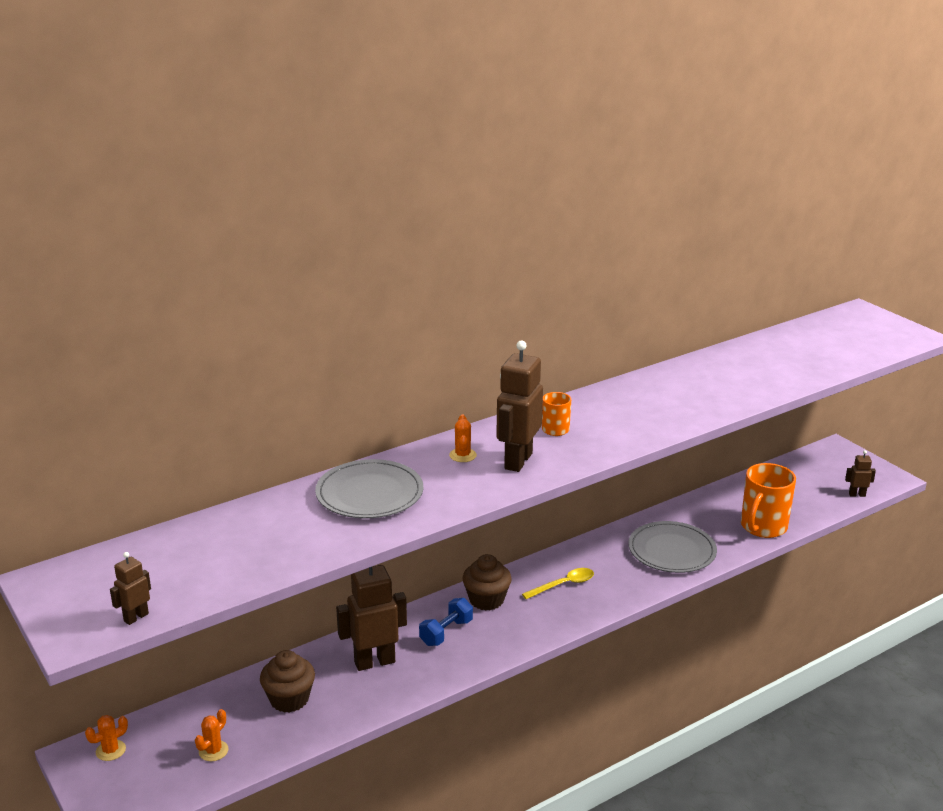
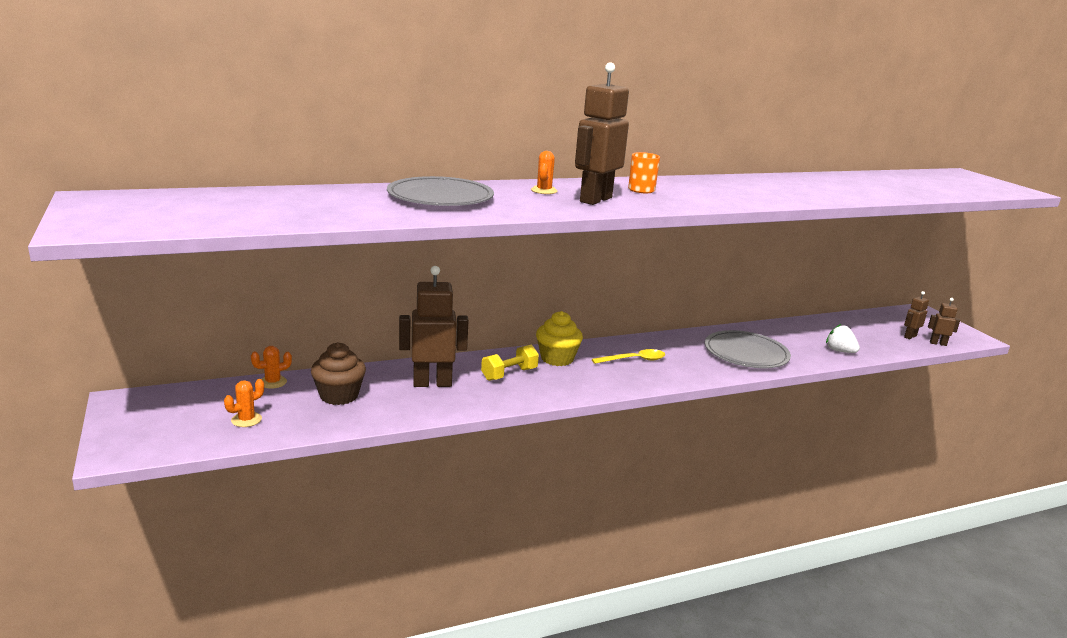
camera: 10 degrees right, 5 degrees down
orange cactus [85,715,128,761] -> orange cactus moved to [251,346,292,389]
brown robot [110,552,151,625] -> brown robot moved to [904,291,929,339]
blue dumbbell [419,598,473,646] -> yellow dumbbell [481,345,539,381]
brown cupcake [463,554,512,611] -> yellow cupcake [536,311,583,366]
orange mug [741,463,796,538] -> white strawberry [826,324,860,353]

